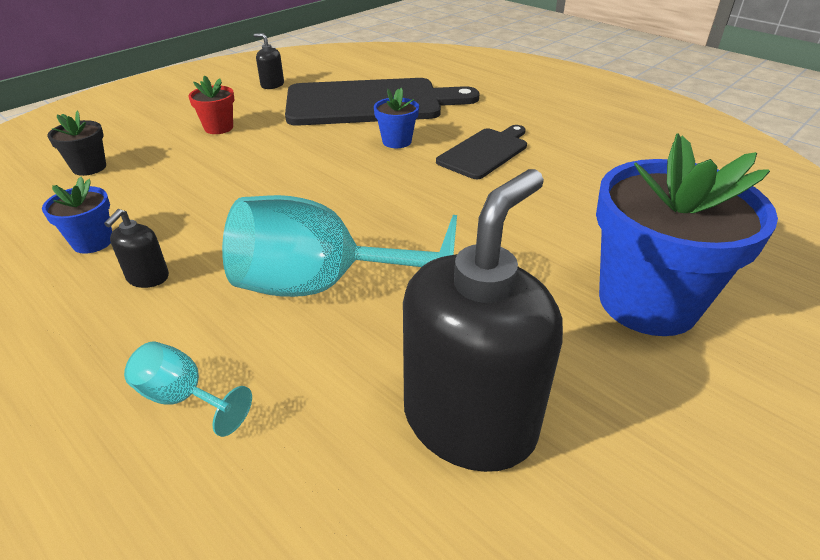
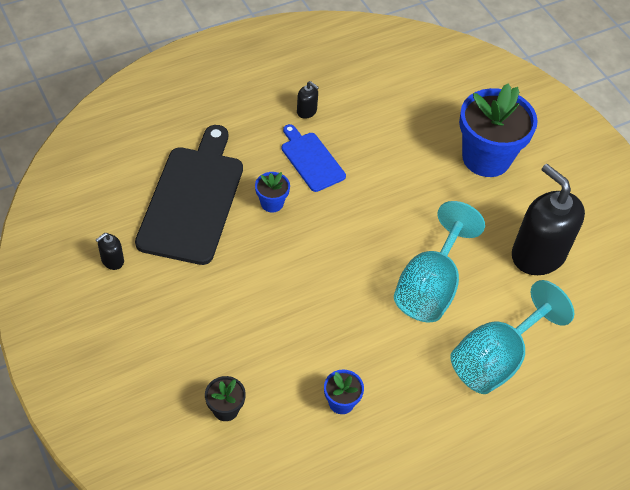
camera: 75 degrees left, 15 degrees up
black soap dispenser [104,209,169,288] -> black soap dispenser moved to [297,81,319,119]
turquoise goblet [124,341,252,437] -> turquoise goblet [451,280,574,394], size x2.17
red flower pot [188,75,234,134] -> none
black cutting board [436,125,527,179] -> blue cutting board [281,124,346,192]

